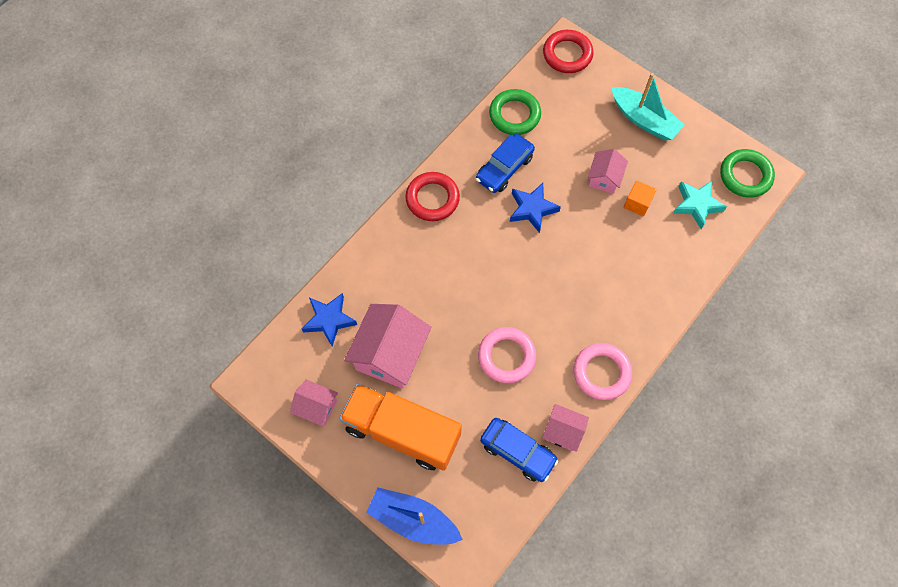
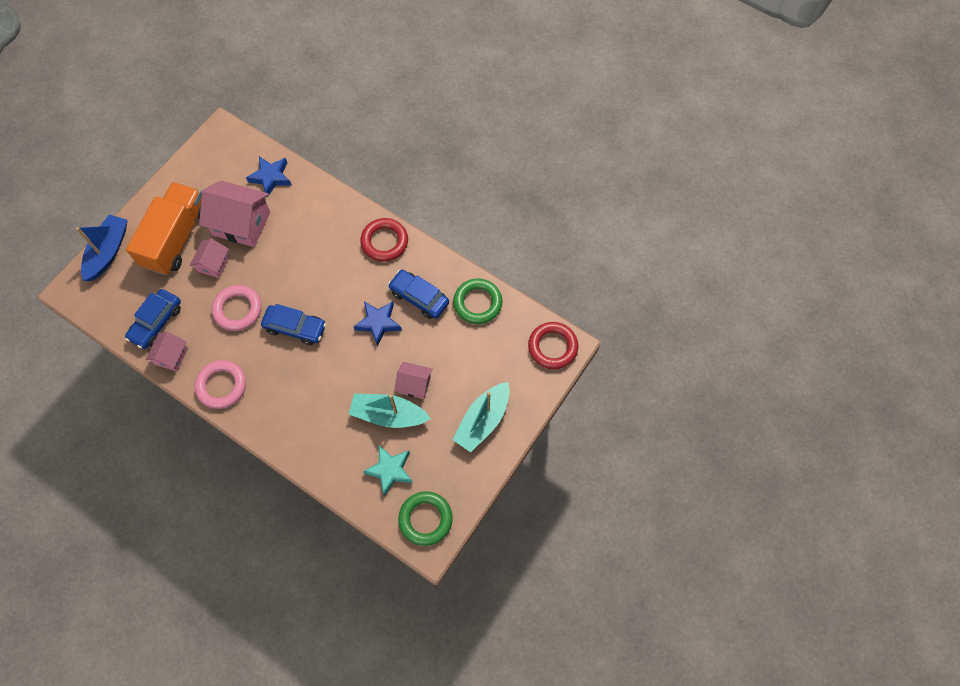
camera: 85 degrees right, 0 degrees up
pink house [290,380,338,426] -> pink house moved to [190,239,230,278]
orange cube [624,181,657,216] -> turquoise boat [349,394,431,428]
none -> blue car [261,304,326,345]

